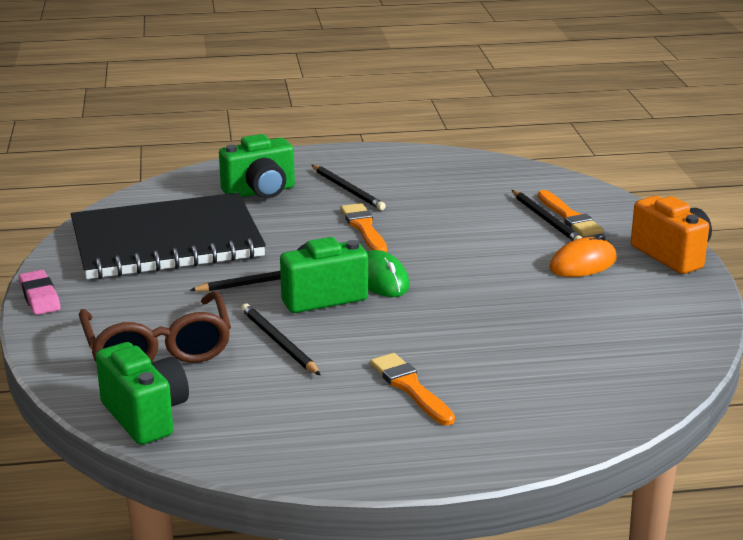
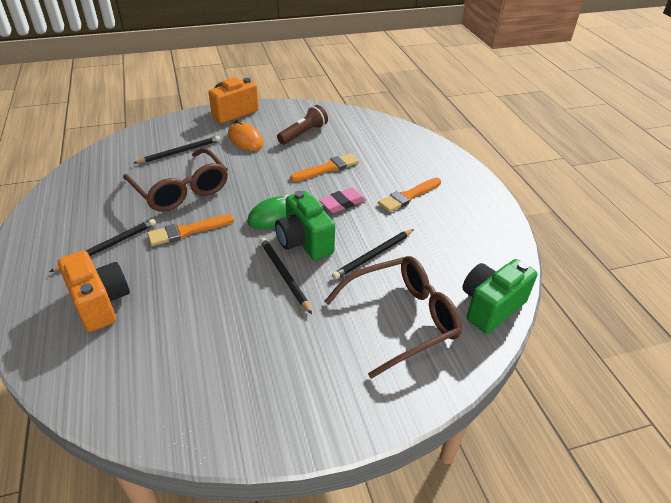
camera: 100 degrees left, 15 degrees up
pink eraser [19,270,61,315] -> pink eraser moved to [319,187,366,213]
black notebook [71,193,266,279] -> none
green camera [219,134,295,198] -> orange camera [58,250,130,332]
orange brush [538,190,603,237] -> orange brush moved to [290,153,359,182]
none -> brown glasses [123,148,228,212]
none -> brown flashlight [277,105,328,145]

